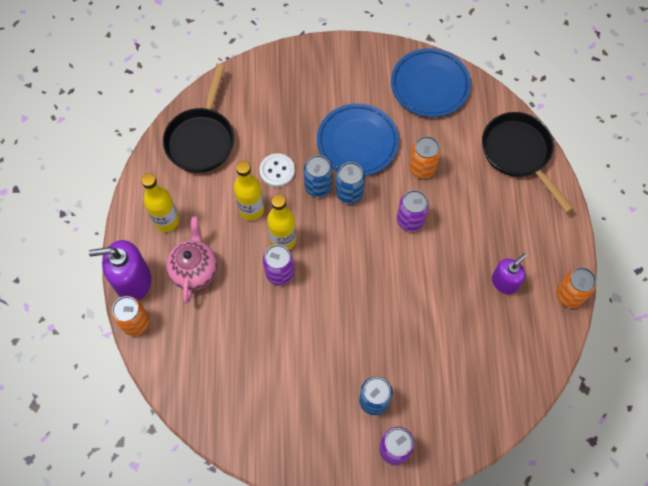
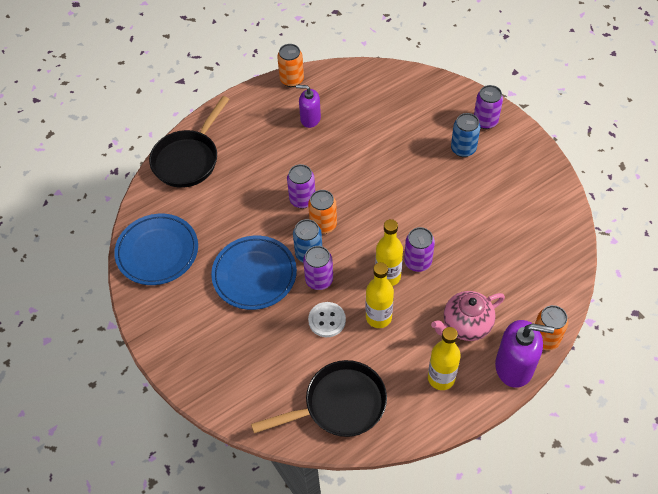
camera: 120 degrees left, 10 degrees down
purple soap dispenser [89,240,151,300] -> purple soap dispenser turned 45 degrees counterclockwise [495,320,554,388]
blue can [304,155,332,197] -> purple can [303,246,333,290]
orange can [409,136,441,178] -> orange can moved to [308,190,337,234]

